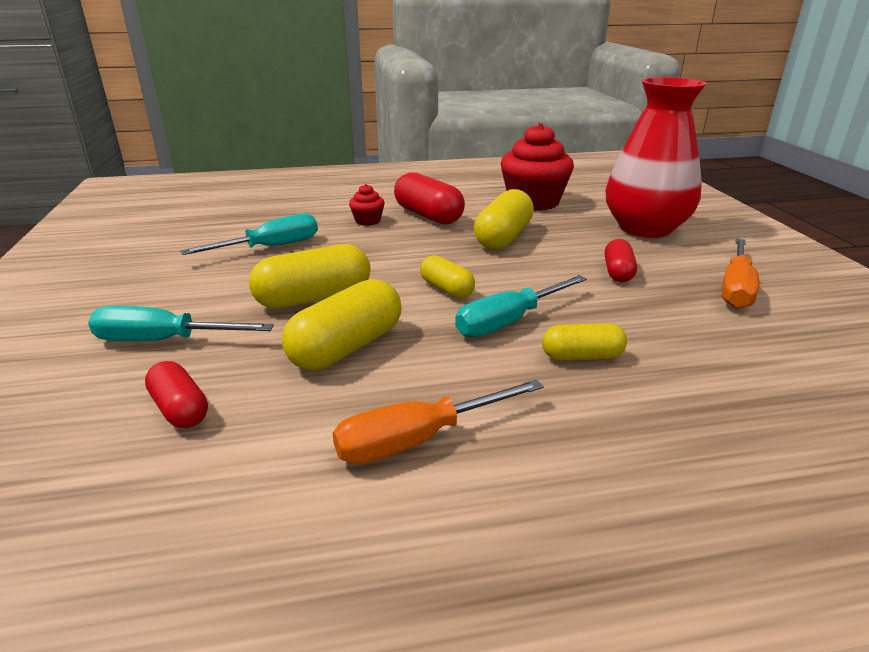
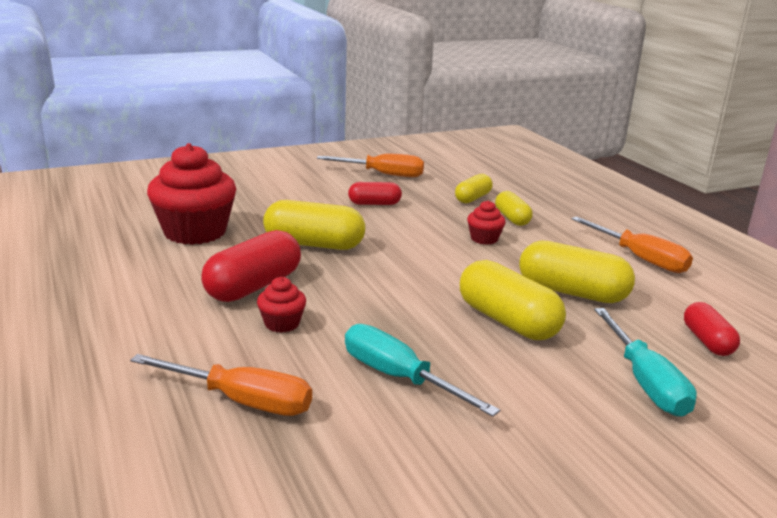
camera: 105 degrees left, 5 degrees down
red capsule [145,361,208,428] -> red capsule turned 45 degrees counterclockwise [684,302,740,356]
yellow capsule [420,255,475,298] -> yellow capsule moved to [455,174,493,203]
turquoise screwdriver [455,275,587,337] -> red cupcake [467,200,506,245]
red vase [605,77,707,238] -> none
none -> orange screwdriver [130,354,312,416]

